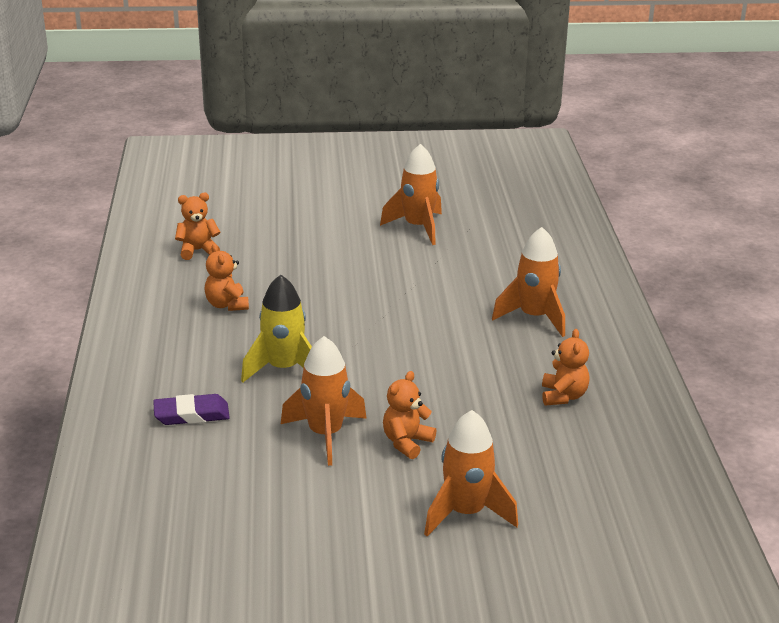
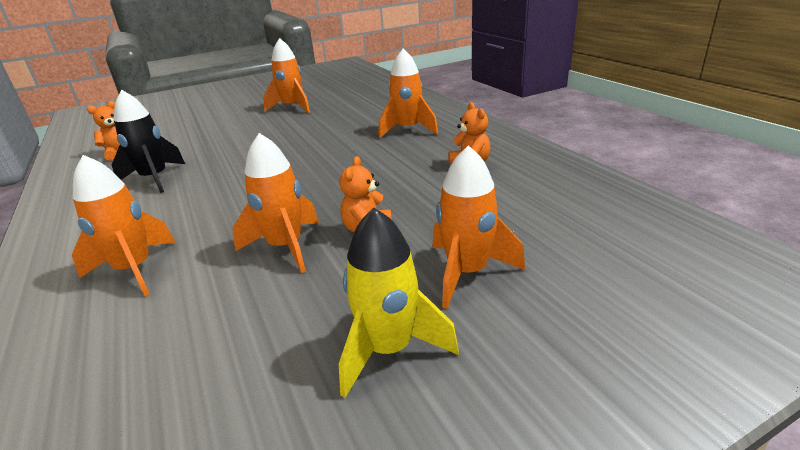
camera: 20 degrees left, 0 degrees up
purple eraser [153,394,230,425] -> orange rocket [71,155,176,296]
orange teddy bear [204,244,249,311] -> black rocket [112,90,185,193]
yellow rocket [241,274,312,383] -> yellow rocket moved to [339,207,459,398]

